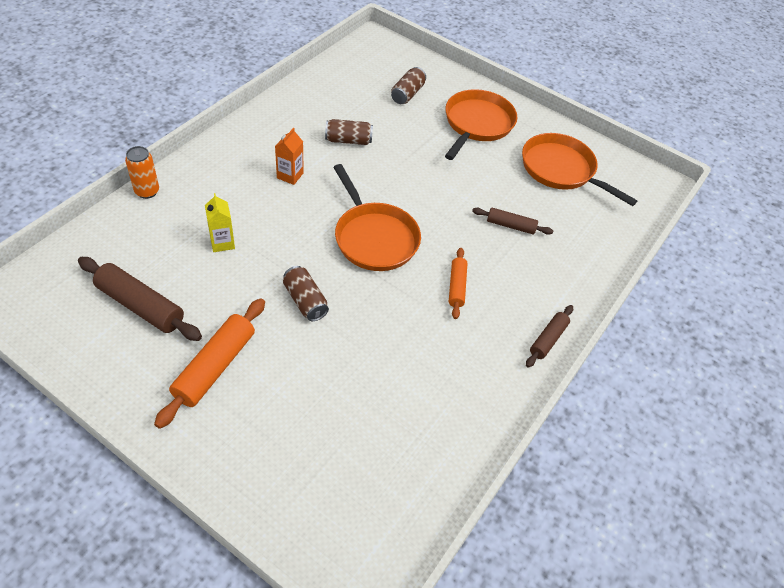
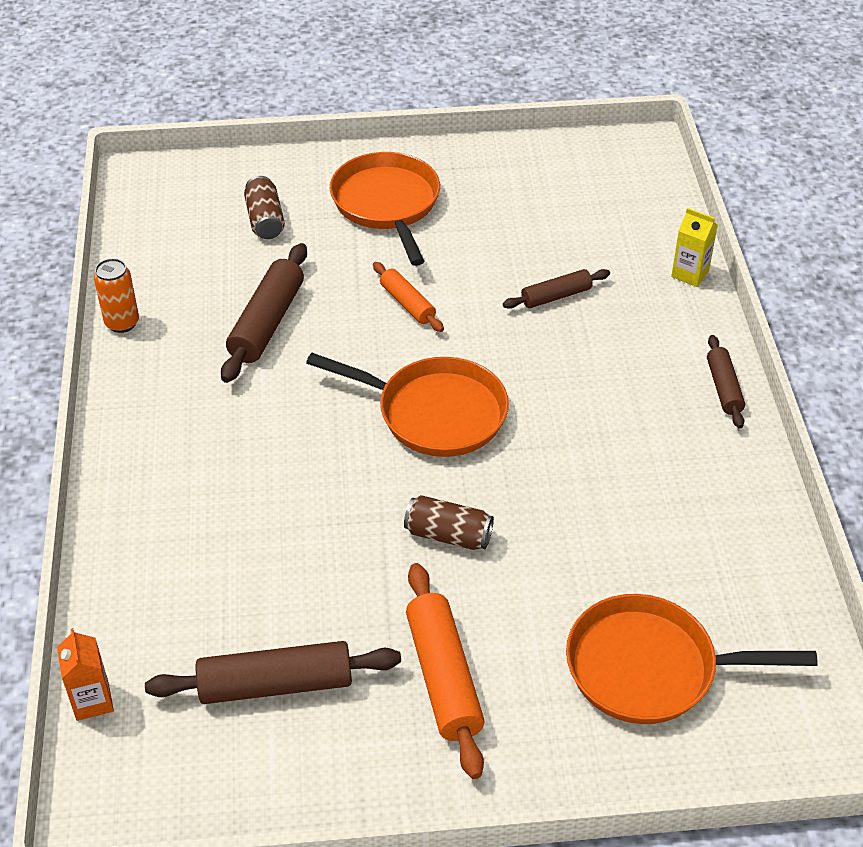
camera: 35 degrees left, 5 degrees down
orange can [125,146,159,199] -> orange can moved to [94,258,139,333]
yellow carton [205,193,235,252] -> yellow carton moved to [671,208,718,287]
orange carton [275,128,304,185] -> orange carton moved to [57,628,114,721]
brown can [325,119,373,145] -> brown rolling pin [221,243,307,383]
orange rolling pin [449,248,468,319] -> orange rolling pin moved to [373,262,444,332]
orange pan [522,133,638,206] -> orange pan moved to [566,594,818,724]

